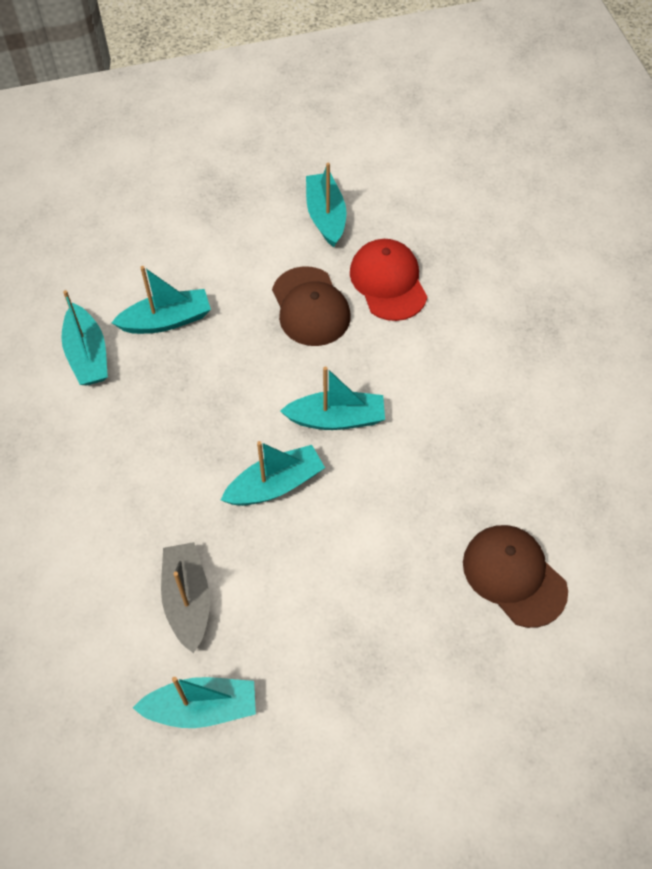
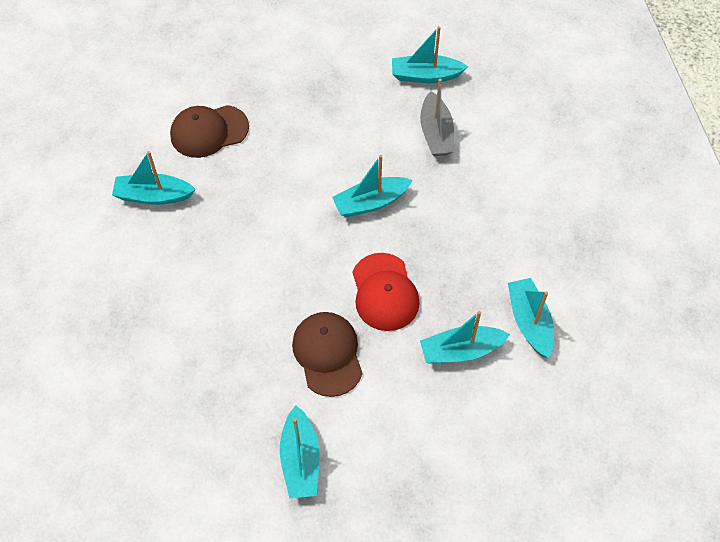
camera: 175 degrees left, 0 degrees up
turquoise boat [280,367,385,430] -> turquoise boat moved to [112,151,196,205]
red cap [350,239,427,321] -> red cap moved to [353,253,420,331]
brown cap [463,525,568,628] -> brown cap turned 105 degrees clockwise [170,105,249,158]

